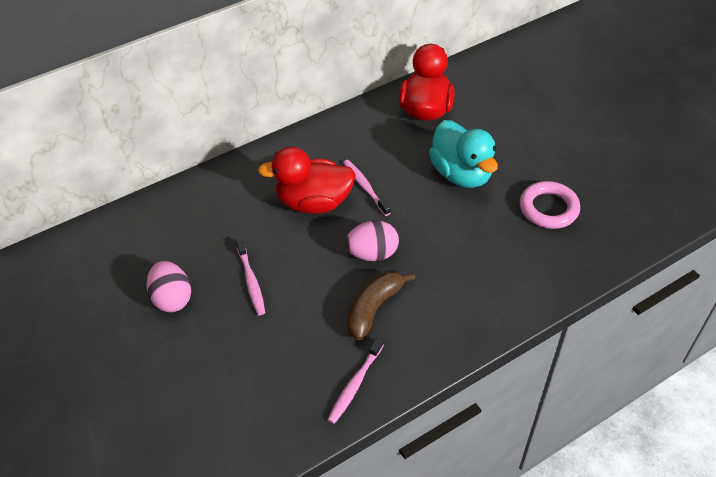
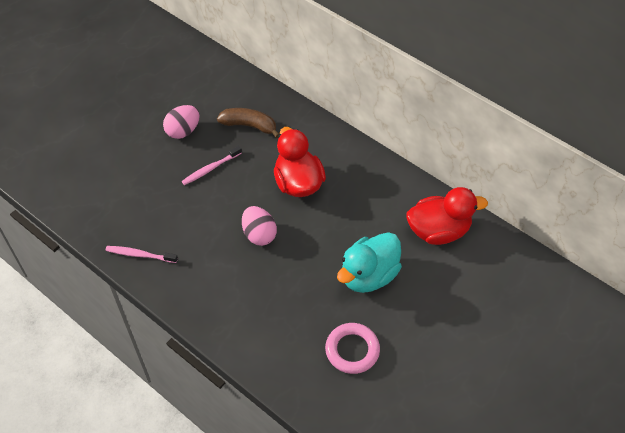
camera: 70 degrees right, 5 degrees up
pink toothbrush [343,160,391,216] -> none
brown banana [347,272,415,340] -> brown banana moved to [217,108,279,138]

